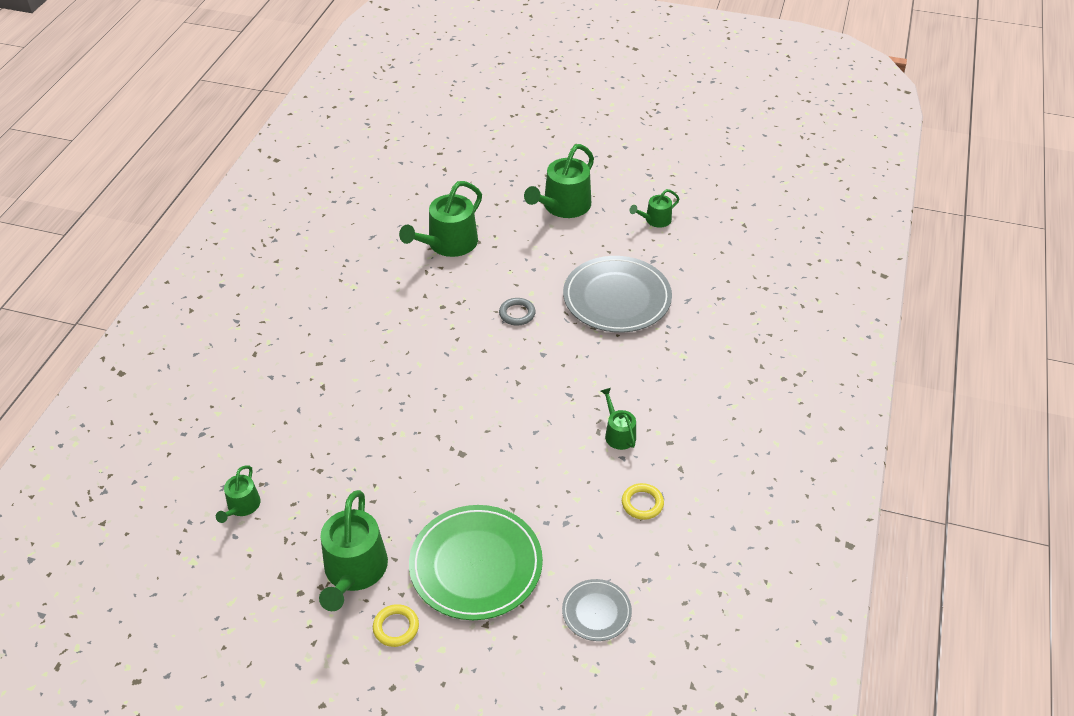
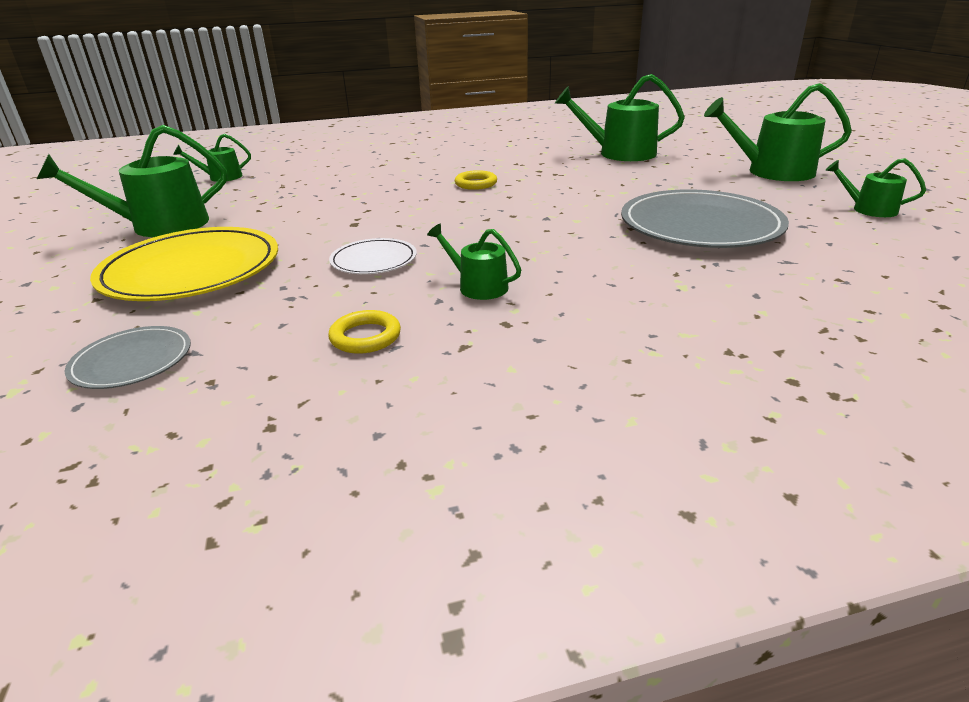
camera: 60 degrees right, 15 degrees down
yellow ring [373,604,419,647] -> yellow ring moved to [455,170,497,190]
green plate [409,505,543,620] -> yellow plate [90,227,278,301]
grey ring [499,298,536,325] -> none
green watering can [601,388,636,450] -> green watering can turned 90 degrees counterclockwise [427,224,521,300]
none -> white plate [329,238,417,274]

